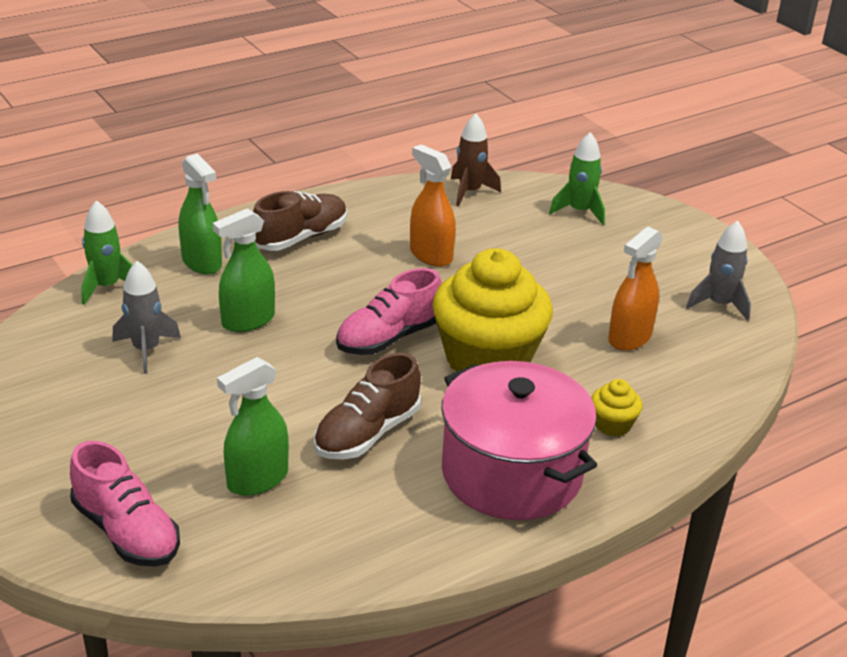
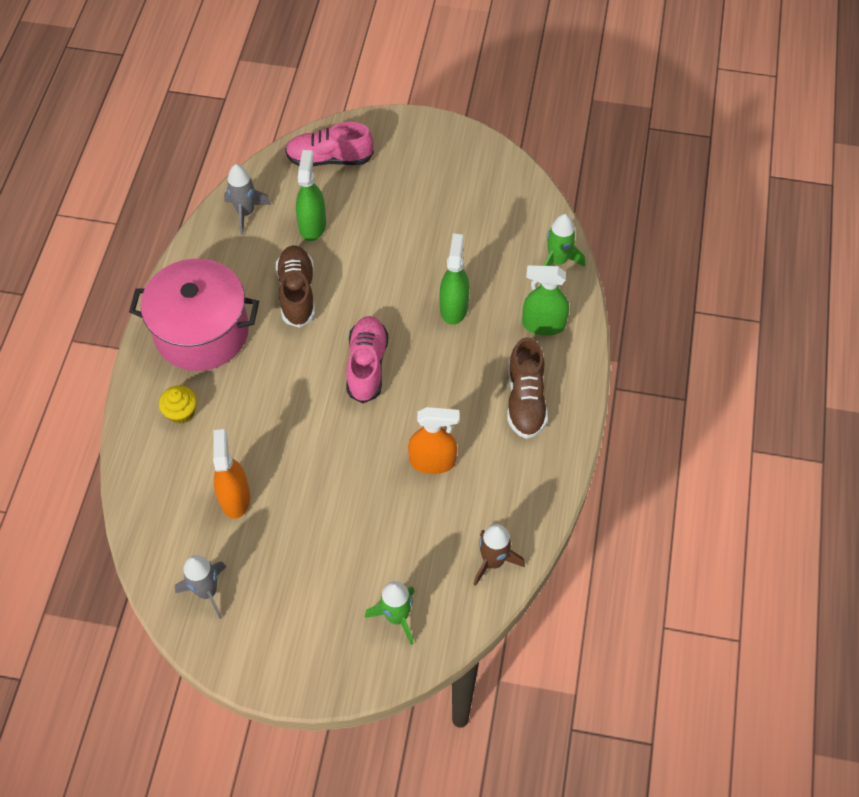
camera: 135 degrees right, 25 degrees up
grey rocket [112,261,181,374] -> grey rocket moved to [224,164,271,235]
yellow cupcake [432,248,553,372] -> none

